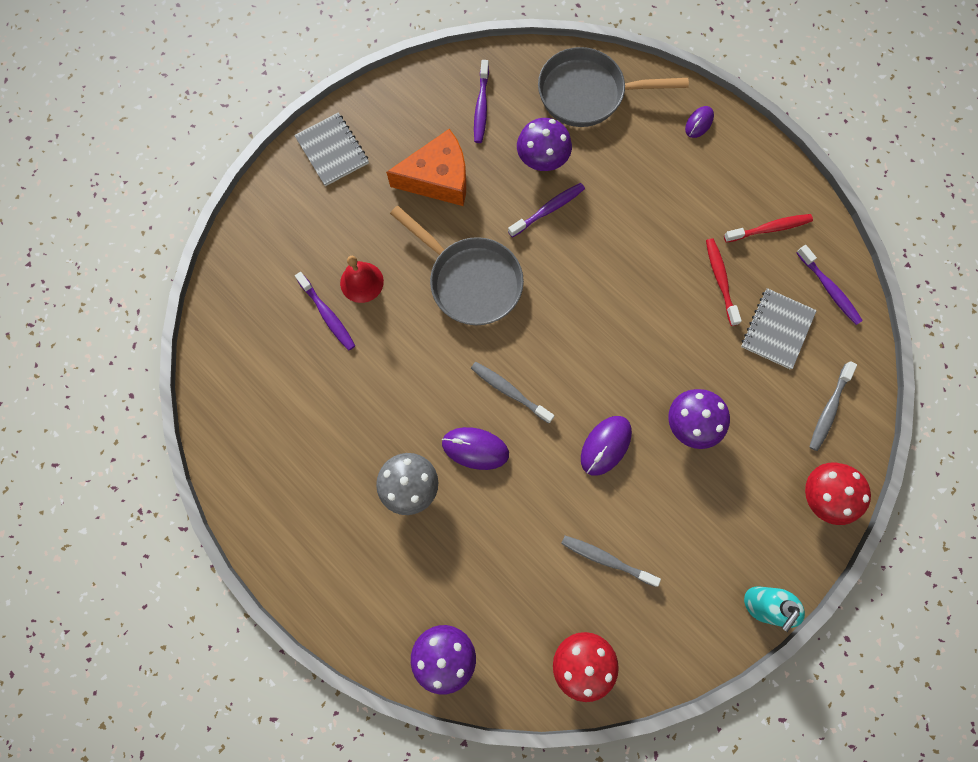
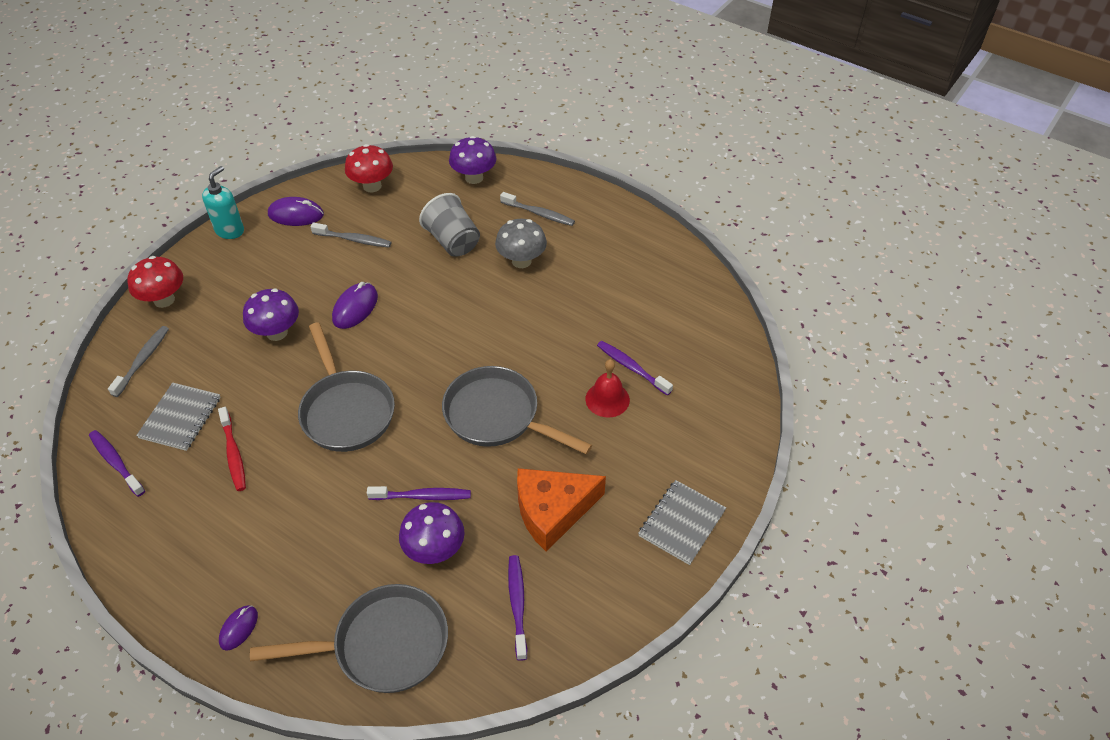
camera: 170 degrees right, 25 degrees down
grey notebook [294,113,369,186] -> grey notebook turned 75 degrees clockwise [638,480,726,565]
purple mouse [442,427,509,470] -> purple mouse moved to [268,197,324,226]
grey toothbrush [471,362,554,423] -> grey toothbrush moved to [500,192,575,226]
purple toothbrush [508,183,585,237] -> purple toothbrush turned 135 degrees counterclockwise [367,486,471,500]
red toothbrush [724,214,813,243] -> none
none -> grey pan [298,322,395,452]
none -> grey cup [419,193,480,257]

